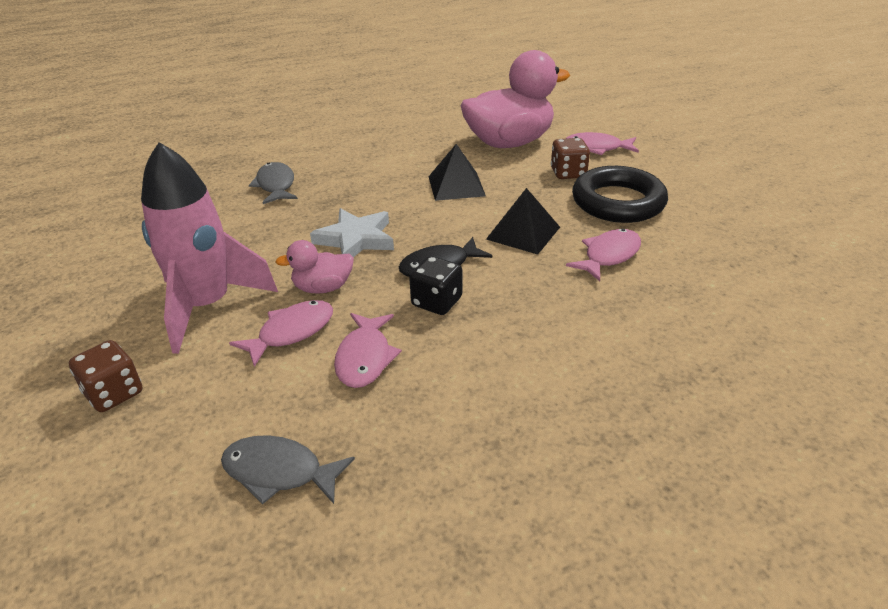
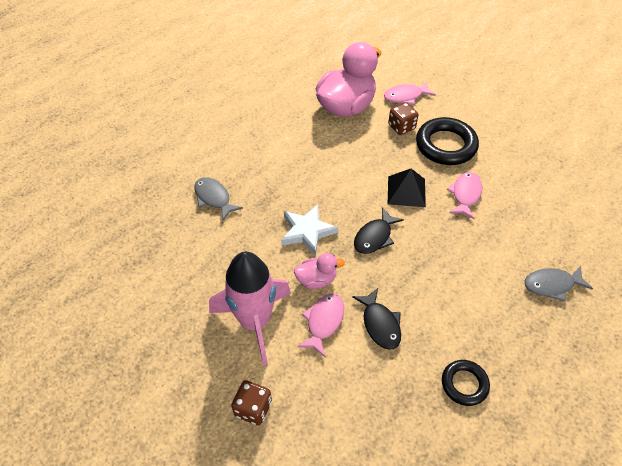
camera: 25 degrees left, 15 degrees up
grey fish [221,435,355,505] -> grey fish moved to [524,266,593,301]
pink duck [275,240,354,293] -> pink duck turned 150 degrees counterclockwise [294,253,345,289]
pink fish [334,313,402,388] -> black fish [352,288,401,350]
black dice [409,256,462,315] -> none
black pyramid [428,144,486,201] -> none
none -> black ring [442,360,490,406]

